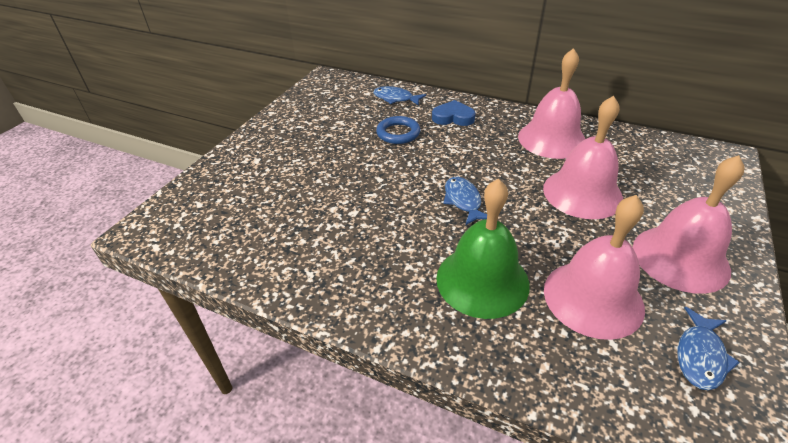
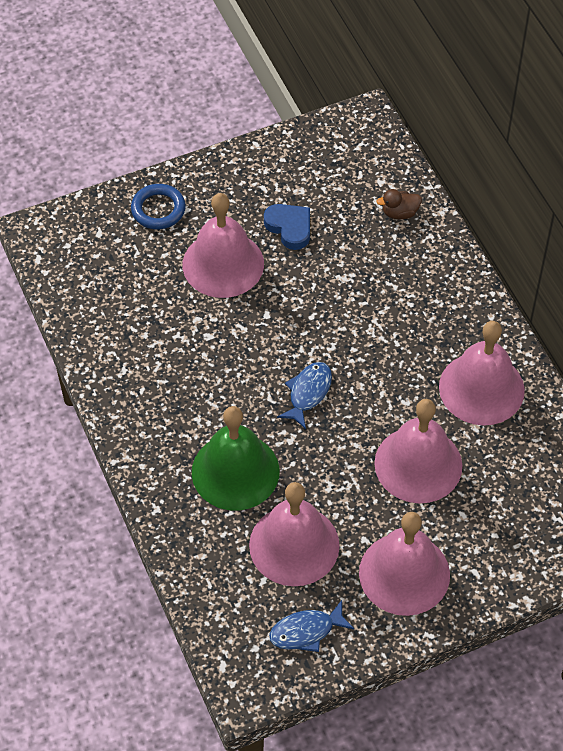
camera: 40 degrees right, 15 degrees up
blue fish [373,86,426,106] -> brown duck [376,189,422,219]
blue ring [376,116,420,144] -> blue ring moved to [131,184,186,229]
blue heart [432,100,476,126] -> blue heart moved to [264,204,310,250]
none -> pink bell [183,193,264,298]

